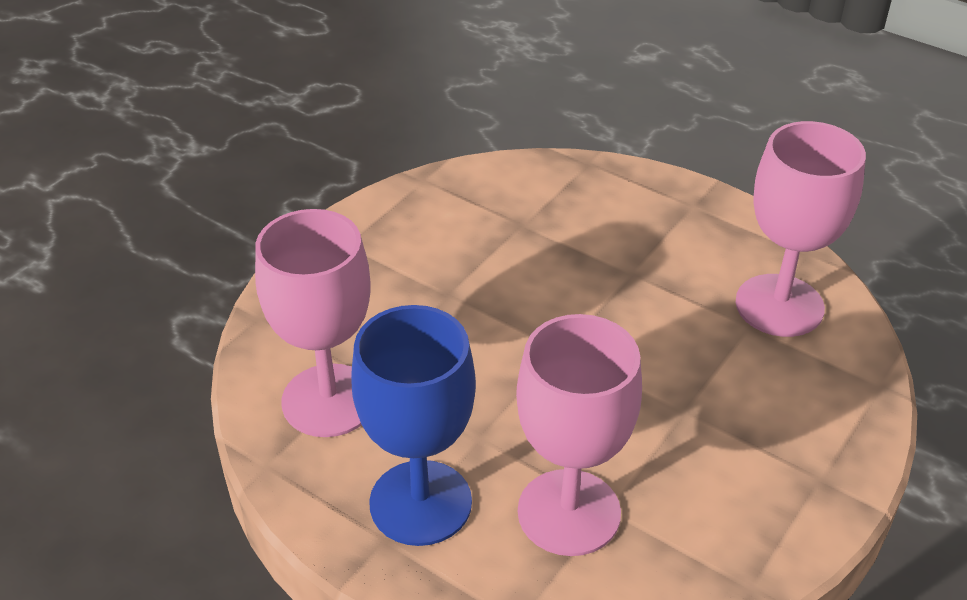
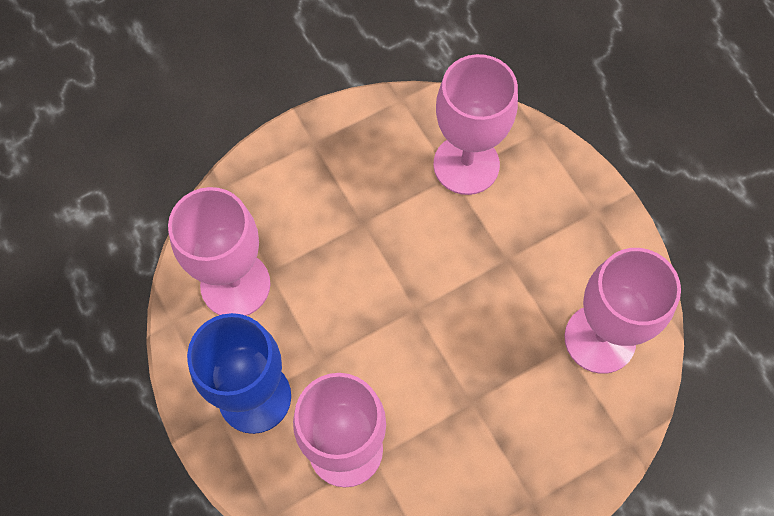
camera: 25 degrees right, 25 degrees up
none -> pink goblet [433,54,518,195]

